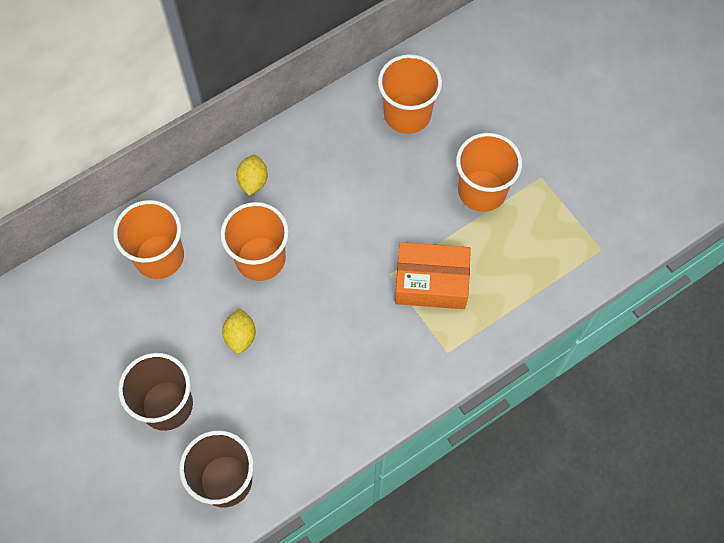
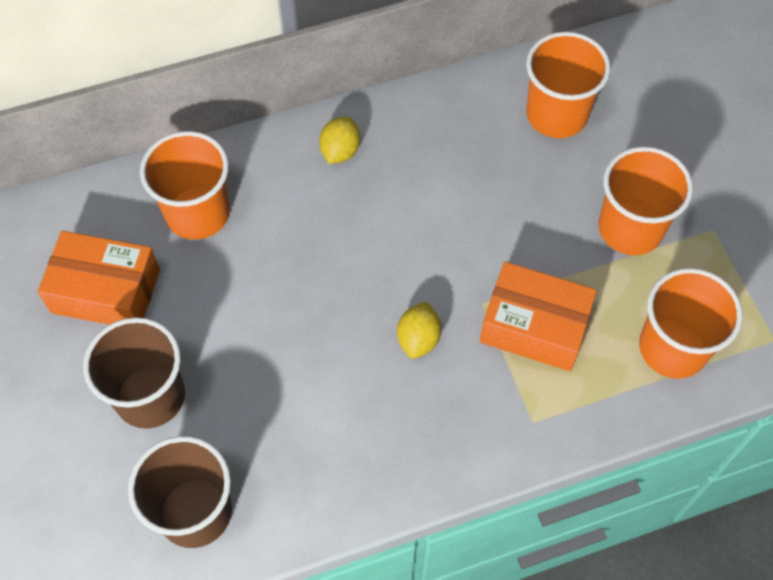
camera: 15 degrees right, 5 degrees down
orange cup [221,202,289,281] -> orange cup moved to [639,268,743,379]
yellow lemon [222,308,256,354] -> yellow lemon moved to [397,302,441,359]
none -> orange box [38,231,160,325]

